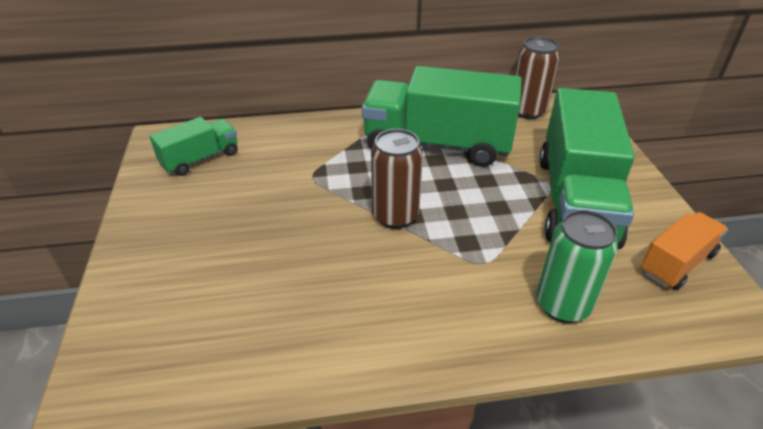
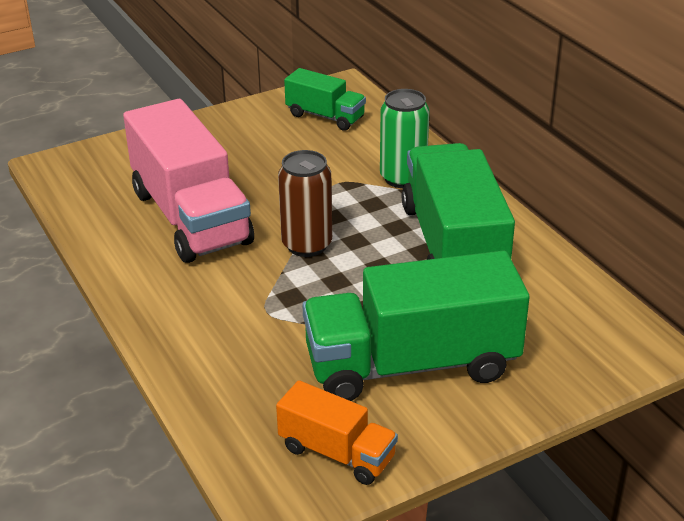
camera: 70 degrees right, 5 degrees down
brown can [515,37,560,119] -> none
green can [536,210,618,323] -> green can moved to [380,89,430,188]
none -> pink truck [123,99,254,263]

